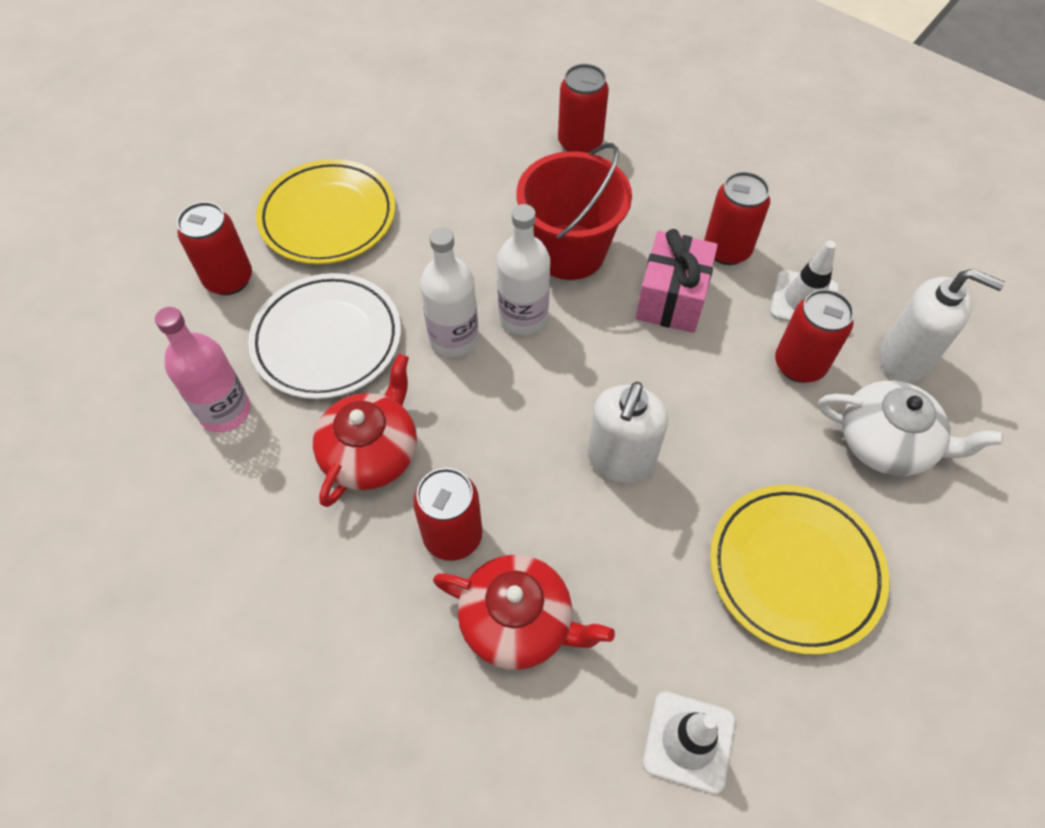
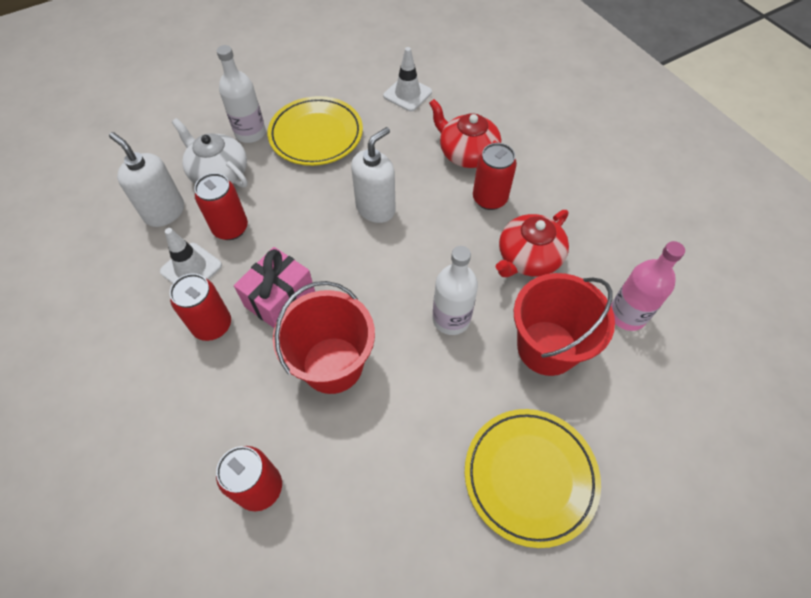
camera: 160 degrees left, 0 degrees up
red can [177,202,252,295] -> none
white plate [248,273,401,399] -> red bucket [514,273,615,376]
white bottle [497,204,550,335] -> white bottle moved to [217,45,266,143]

